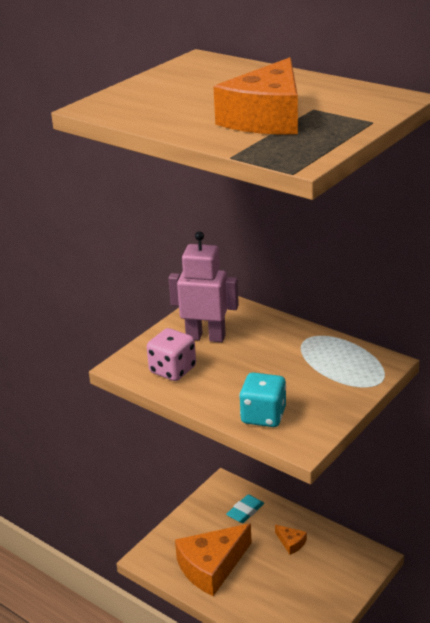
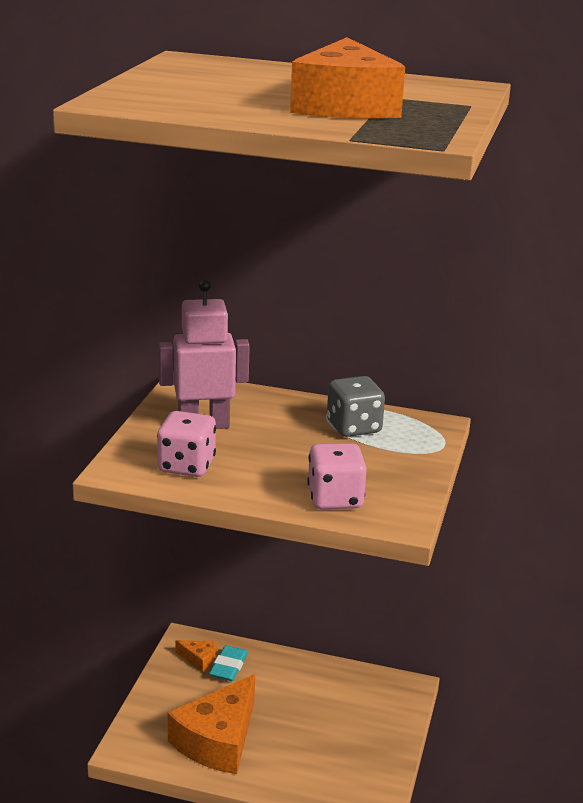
camera: 25 degrees left, 5 degrees down
turquoise dice [239,372,286,427] -> pink dice [307,443,367,509]
orange cheese [275,525,307,555] -> orange cheese moved to [175,640,217,672]
none -> grey dice [327,376,385,437]

